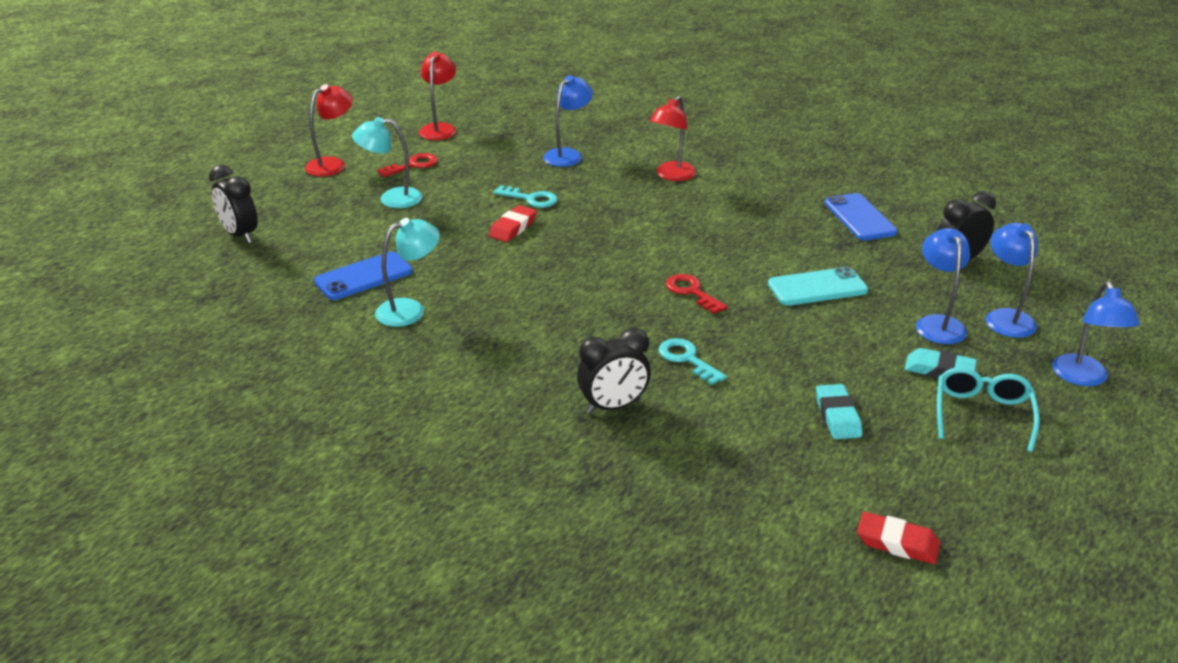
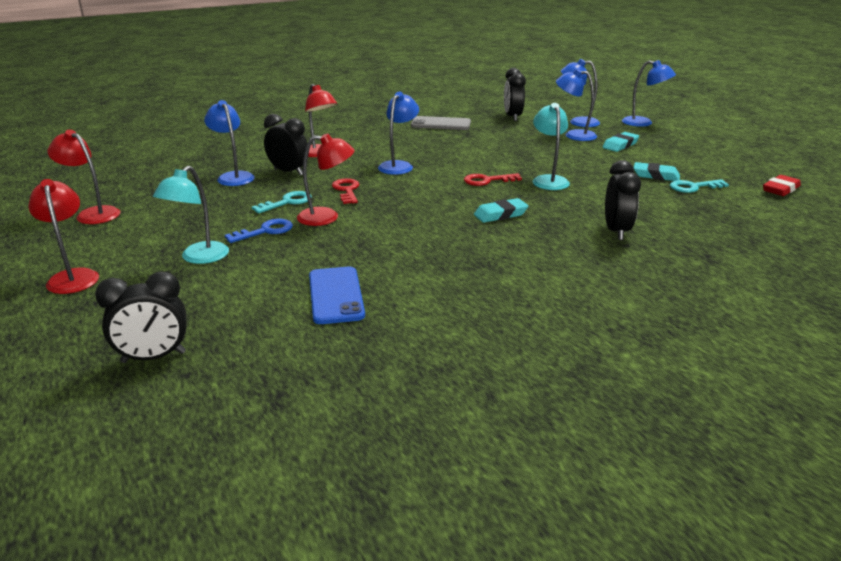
camera: 65 degrees left, 5 degrees down
turquoise lamp [375,218,440,327] -> turquoise lamp moved to [532,103,570,190]
red key [377,153,438,177] -> red key moved to [332,178,359,204]
red eraser [489,205,537,242] -> red lamp [297,133,355,226]
turquoise key [658,338,727,385] -> turquoise key moved to [670,179,729,193]
turquoise phone [768,267,868,306] -> none
blue phone [825,193,898,241] -> grey phone [411,116,471,130]
turquoise glasses [937,367,1040,452] -> none
none -> blue key [225,219,293,243]
none -> black clock [264,114,309,176]
none -> blue lamp [378,92,419,175]
none -> turquoise eraser [474,198,528,223]

